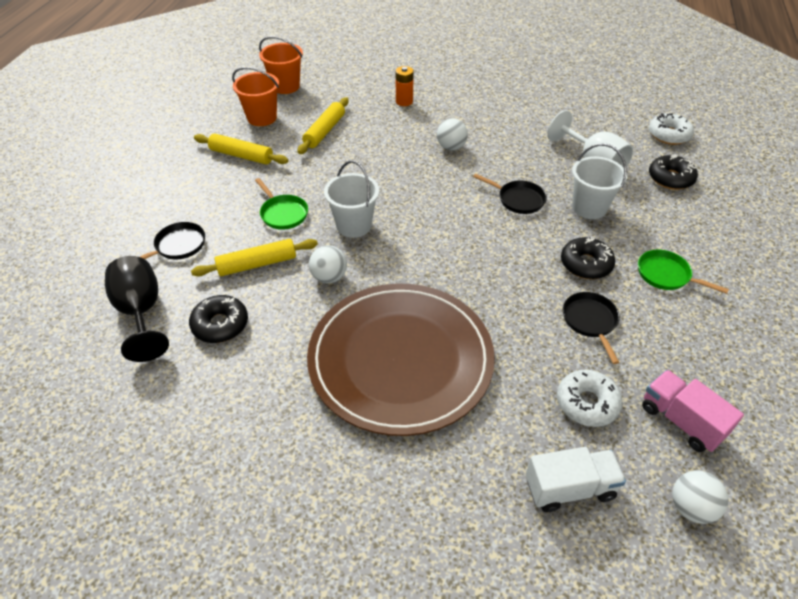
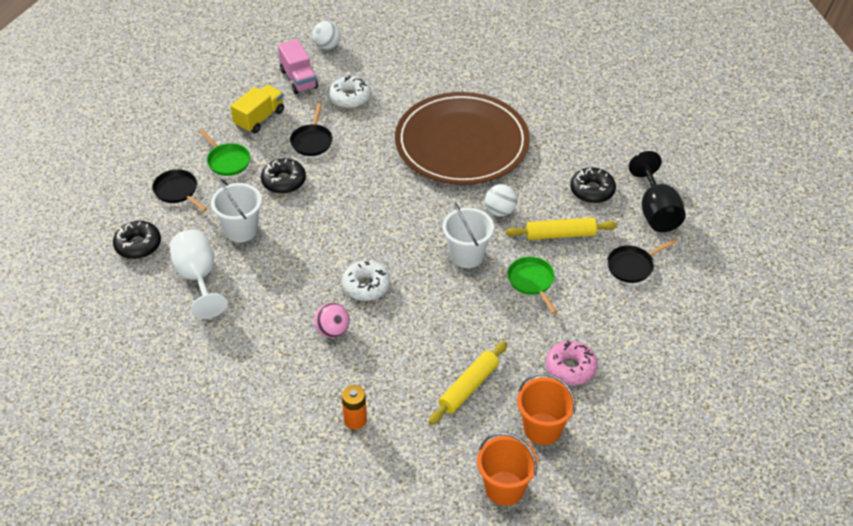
camera: 165 degrees left, 0 degrees up
yellow rolling pin [194,133,288,165] -> pink donut [546,340,598,385]
white ball [437,119,468,150] -> pink ball [314,303,350,338]
black pan [473,174,547,214] -> black pan moved to [152,169,207,212]
white truck [526,447,626,512] -> none
white donut [649,113,694,145] -> white donut moved to [342,261,390,301]
none -> yellow truck [231,85,284,134]

